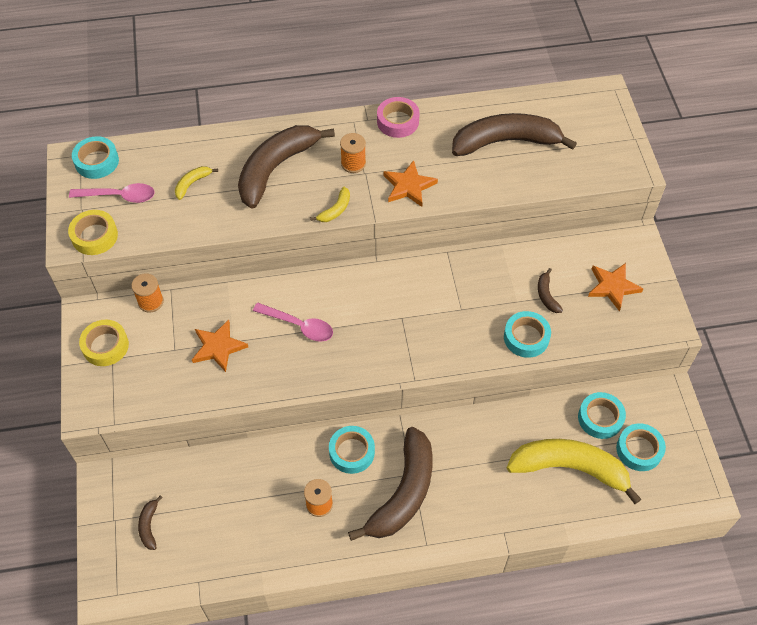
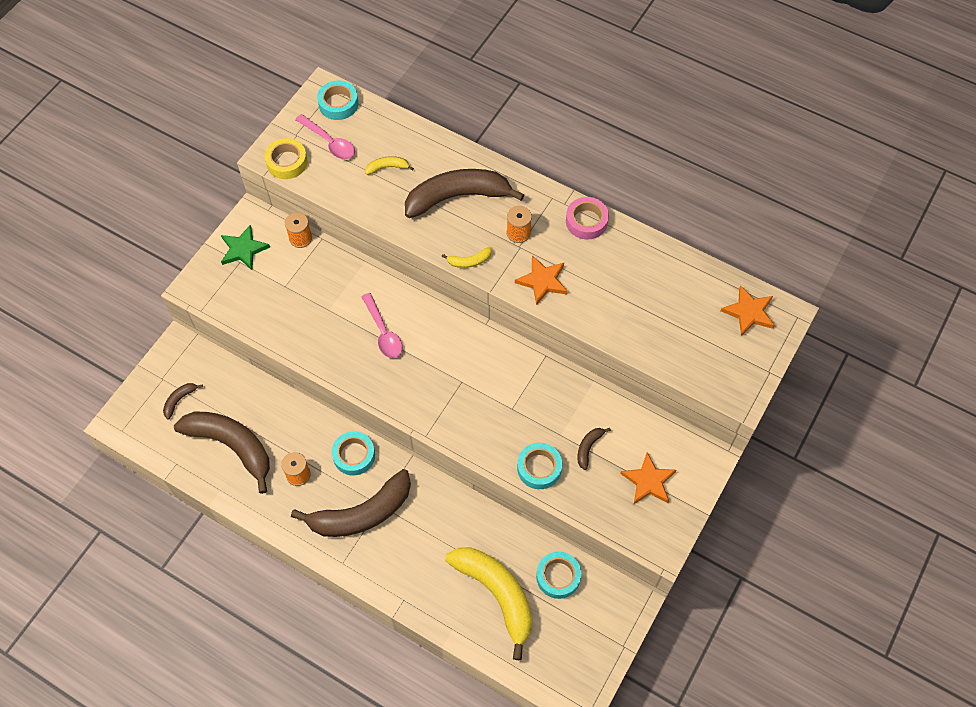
camera: 40 degrees right, 5 degrees up
yellow tape [79,320,129,366] -> green star [221,225,270,270]
orange star [192,320,248,372] -> orange star moved to [721,285,775,336]
brown banana [452,113,577,156] -> brown banana moved to [174,412,270,494]
turquoise tape [616,423,666,471] -> none

